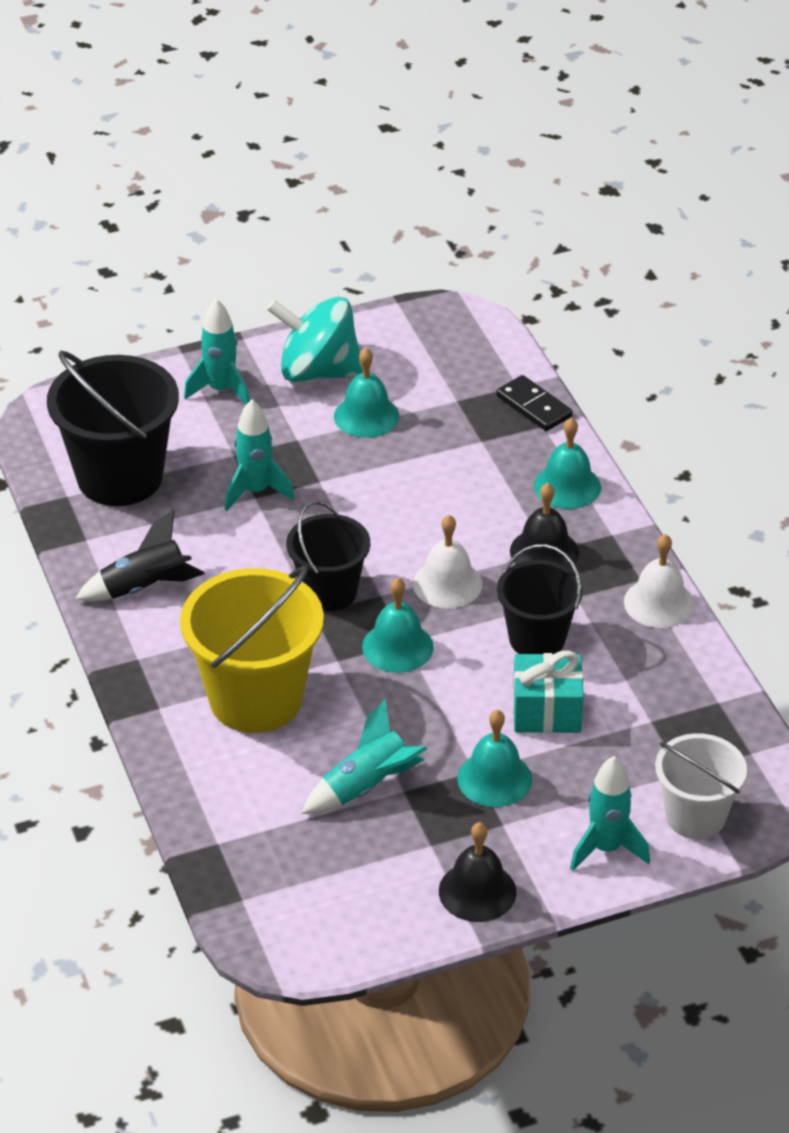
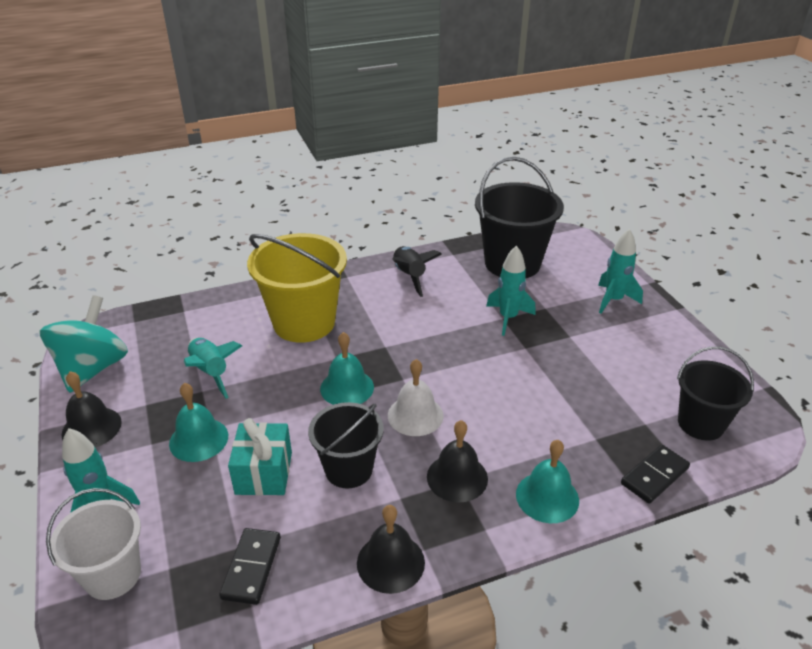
camera: 90 degrees right, 5 degrees down
turquoise spinning top [267,297,363,382] -> turquoise spinning top moved to [40,295,128,393]
black bucket [286,501,370,611] -> black bucket moved to [677,346,754,441]
turquoise bell [334,348,399,438] -> none
white bell [624,534,694,628] -> black bell [357,505,425,594]
none -> black domino [219,528,281,605]

